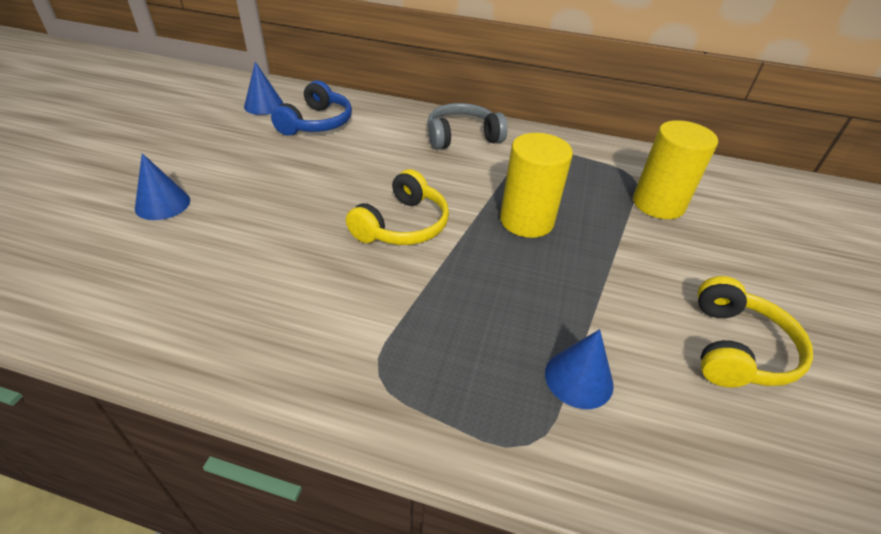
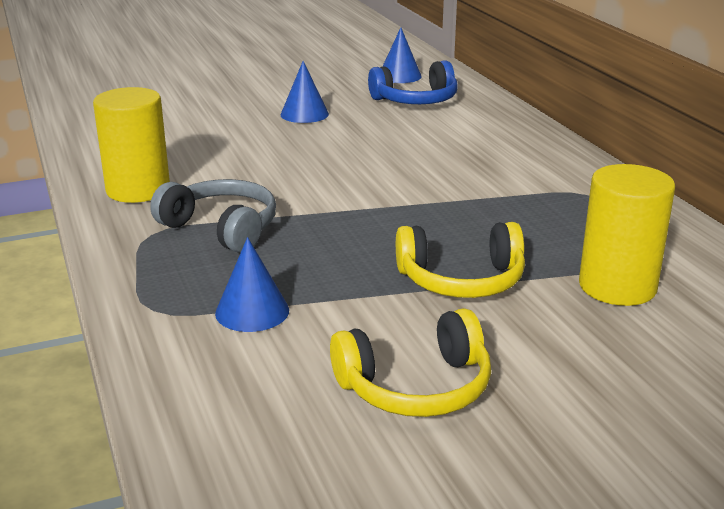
camera: 55 degrees right, 15 degrees down
blue cone [135,153,190,220] -> blue cone moved to [281,61,329,123]
yellow headphones [346,169,449,245] -> yellow headphones moved to [396,222,525,298]
grey headphones [427,103,508,150] -> grey headphones moved to [150,179,276,253]
yellow cylinder [500,133,573,238] -> yellow cylinder moved to [93,87,170,203]

